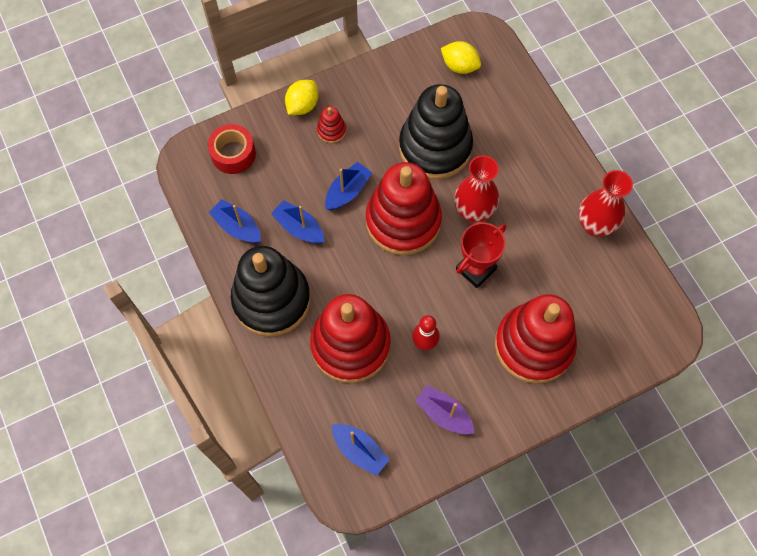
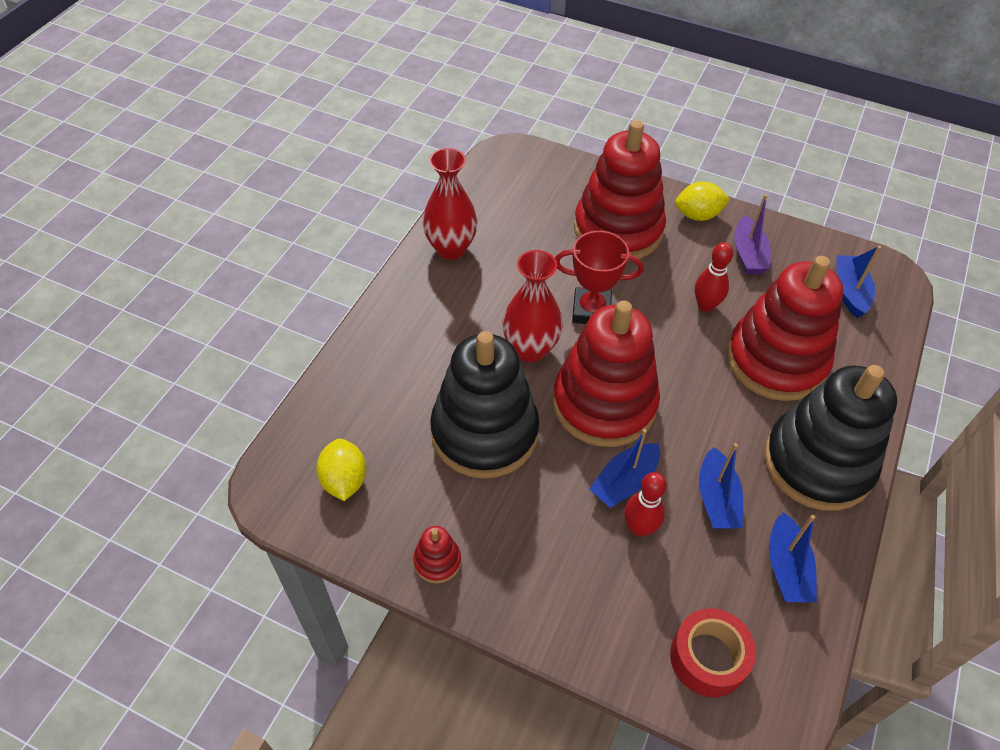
camera: 130 degrees left, 15 degrees down
yellow lemon [285,80,318,115] -> yellow lemon moved to [675,182,730,221]
red stacking toy [317,106,346,143] -> red stacking toy moved to [413,526,461,583]
blue boat [325,162,372,210] -> blue boat turned 45 degrees counterclockwise [589,429,660,508]
none -> red bowling pin [624,472,667,537]

